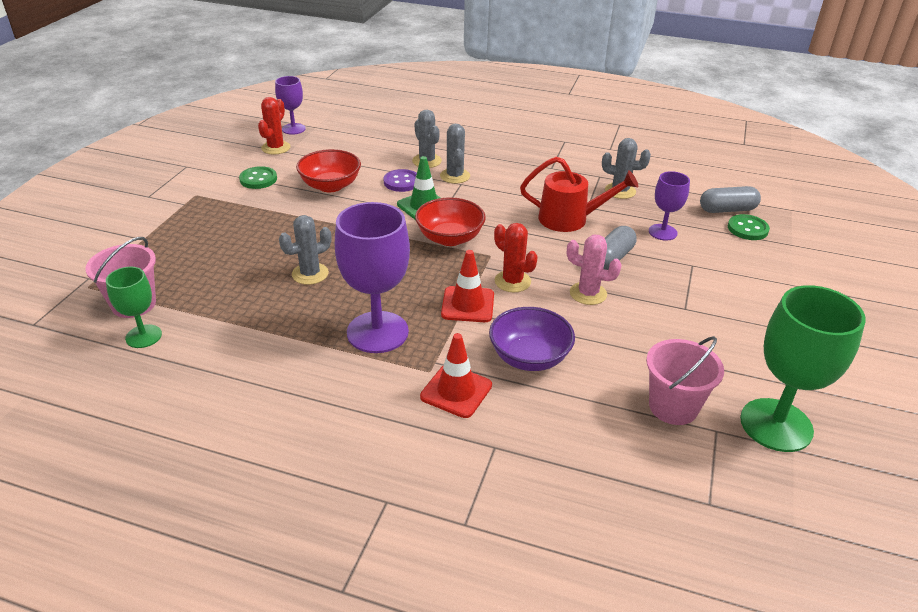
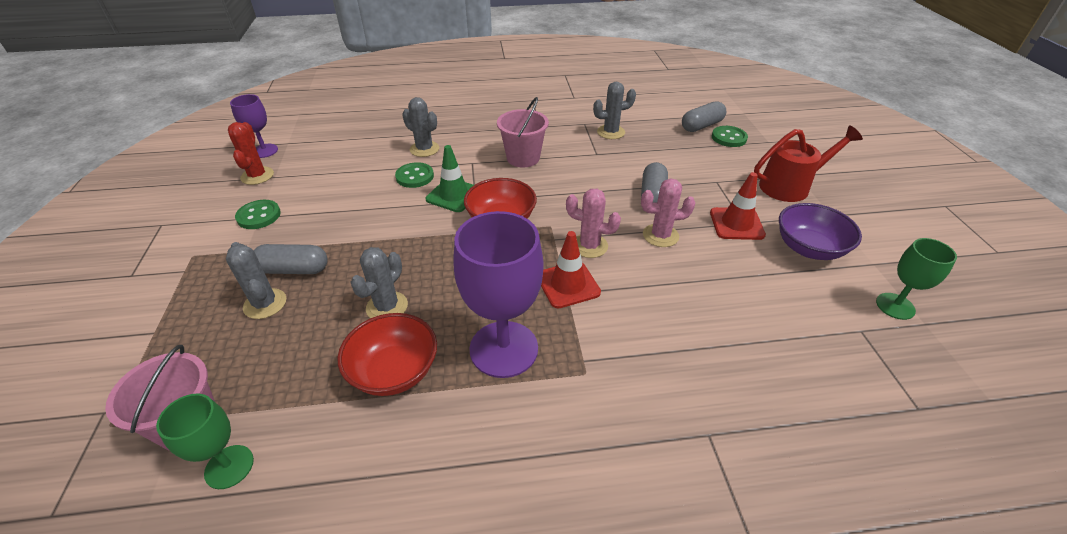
camera: 25 degrees left, 5 degrees up
red bowl [296,149,361,192] -> red bowl moved to [338,313,437,396]
purple button [384,169,417,192] -> green button [395,162,434,188]
red traffic cone [420,333,492,418] -> red traffic cone moved to [710,172,766,240]
grey cactus [440,124,470,184] -> grey cactus moved to [226,242,286,319]
purple bowl [489,307,575,371] -> purple bowl moved to [779,203,862,260]
red cactus [494,223,538,292] -> pink cactus [566,189,621,258]
red watering can [520,156,638,232] -> red watering can moved to [754,126,863,202]
pink bucket [646,336,724,425] -> pink bucket moved to [497,97,549,168]
purple goblet [649,171,690,240] -> none
green goblet [740,285,866,452] -> green goblet [876,238,957,320], size x0.55
none -> grey capsule [254,244,328,274]

